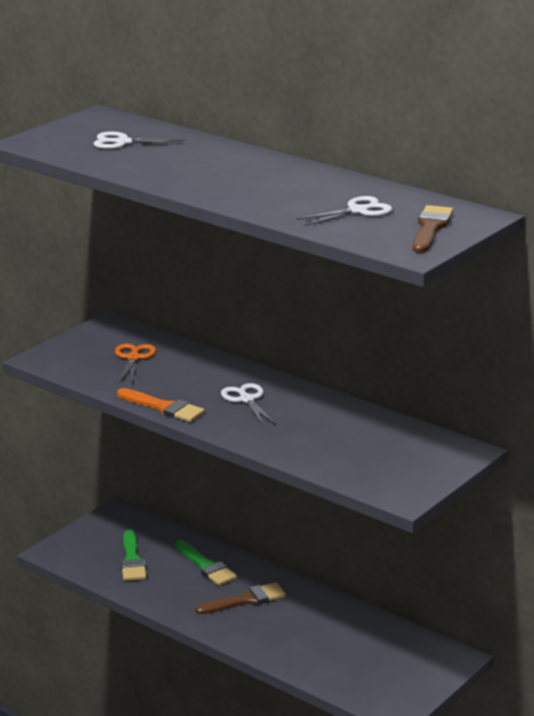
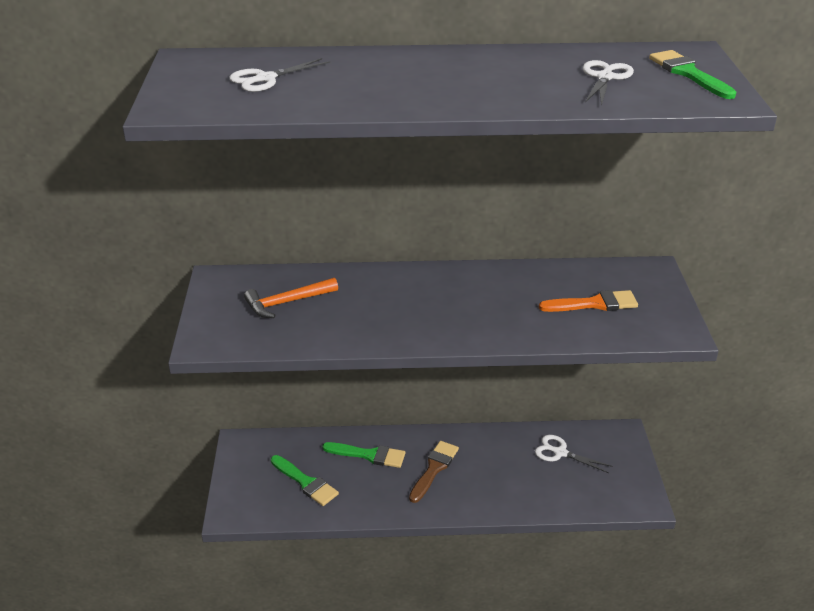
camera: 40 degrees left, 10 degrees up
orange scissors [115,344,156,383] -> orange hammer [244,278,338,318]
orange brush [117,388,205,422] -> orange brush moved to [539,290,638,312]
white scissors [221,383,276,425] -> white scissors moved to [535,435,612,473]
brown brush [413,205,453,253] -> green brush [649,50,736,99]

